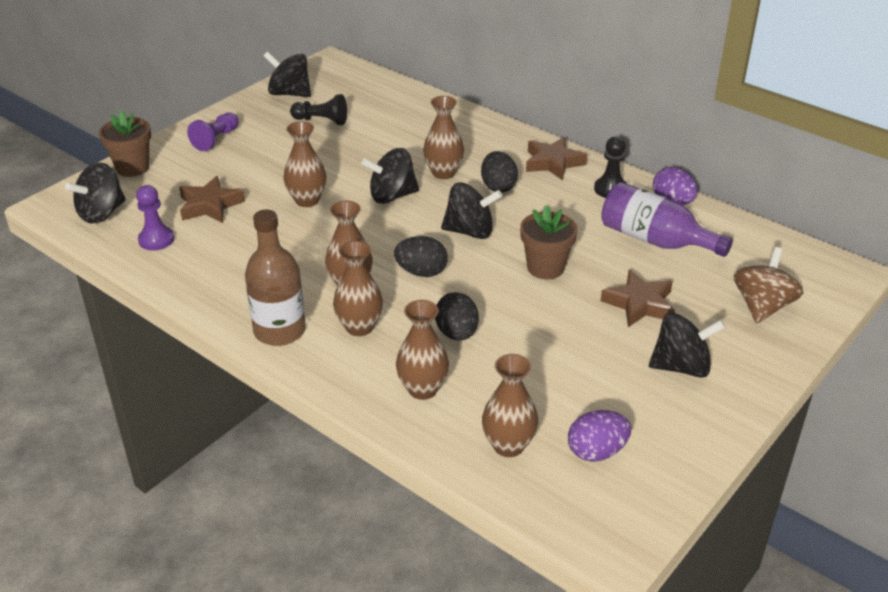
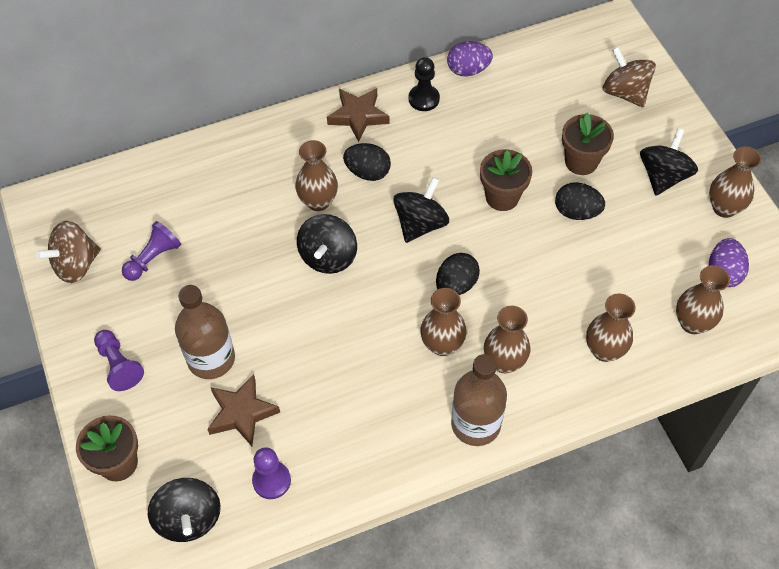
camera: 60 degrees left, 20 degrees up
black spinning top [263,51,311,97] -> brown spinning top [36,221,101,283]
brown vase [283,121,326,207] -> brown vase moved to [709,146,762,218]
black pawn [290,94,347,125] -> purple pawn [122,221,181,281]
black egg [435,292,479,341] -> black egg moved to [555,182,605,220]
purple bottle [601,182,733,257] -> none
brown star [601,270,675,327] -> brown flower pot [562,112,614,175]
none -> brown bottle [175,285,235,379]

